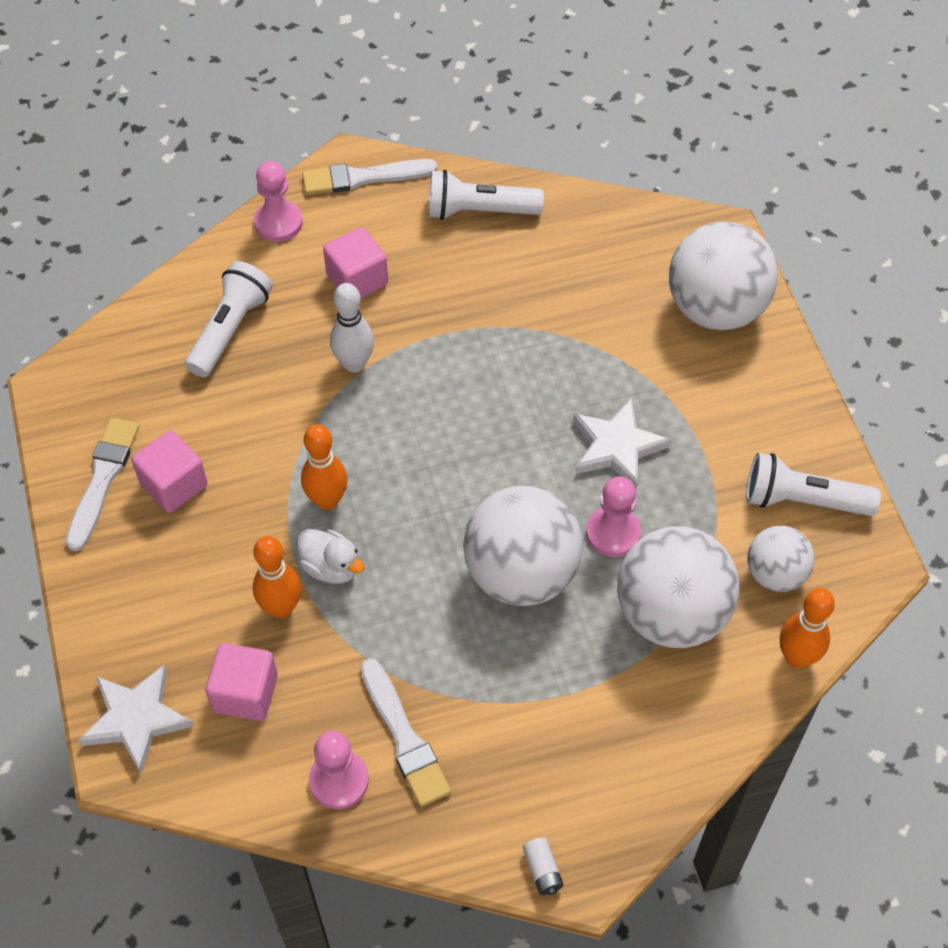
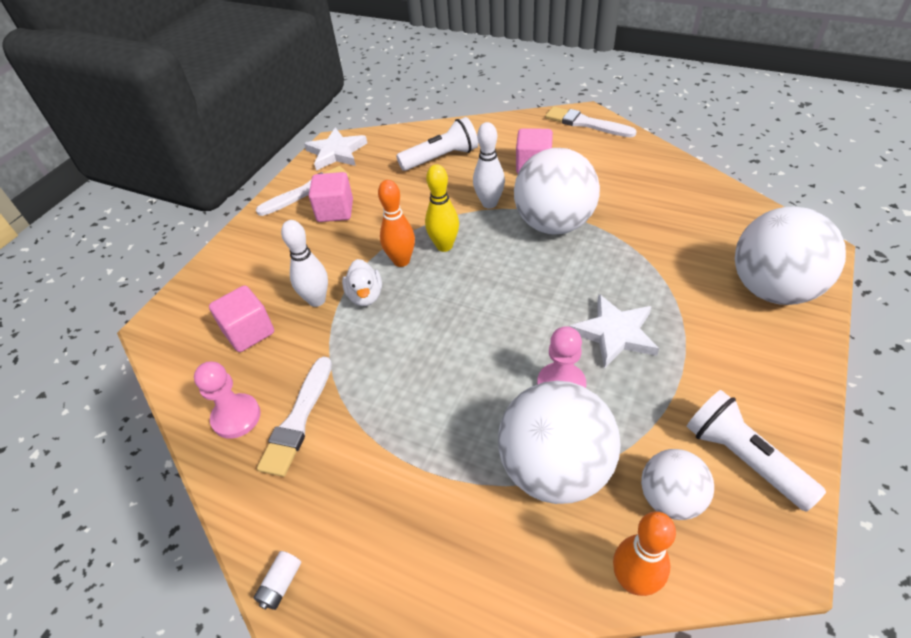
camera: 45 degrees right, 10 degrees down
white star [78,665,194,773] -> white star moved to [304,127,367,171]
orange bowling pin [253,536,301,618] -> white bowling pin [281,220,328,307]
pink pawn [254,161,303,242] -> none
white flashlight [429,170,544,220] -> none
white ball [463,486,583,606] -> white ball moved to [514,148,600,235]
none -> yellow bowling pin [425,164,459,252]

